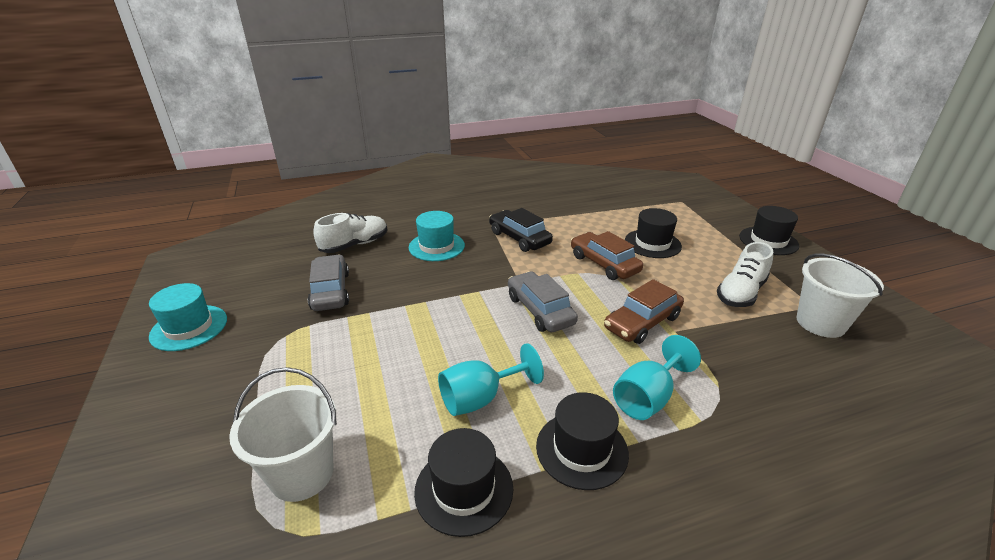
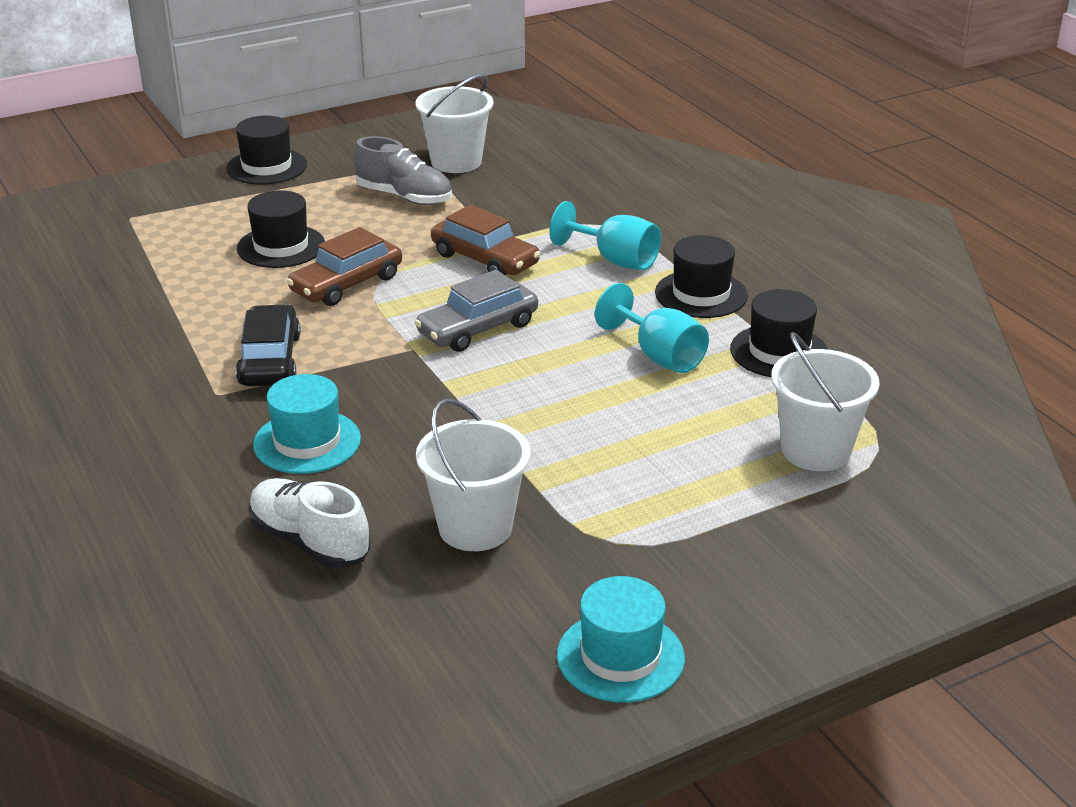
camera: 100 degrees left, 0 degrees up
grey car [308,255,349,311] -> white bucket [416,399,530,551]
black car [489,208,553,252] -> black car turned 135 degrees clockwise [236,304,301,386]
white shoe [717,242,773,307] -> grey shoe [354,136,452,205]

